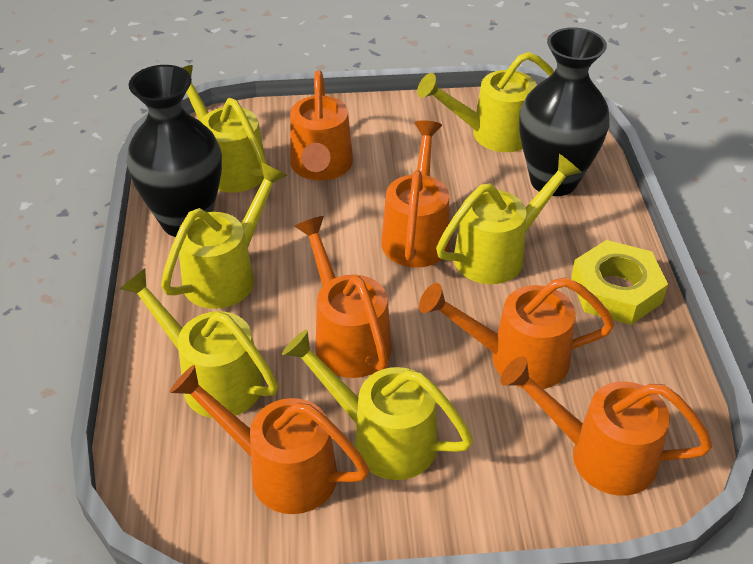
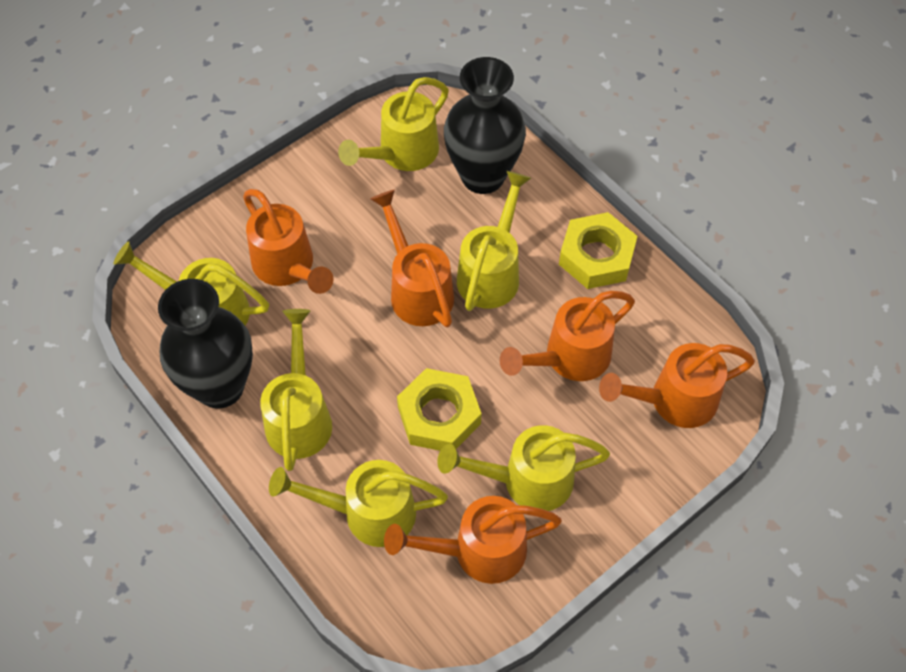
camera: 35 degrees left, 15 degrees up
orange watering can [295,216,392,378] -> yellow nut [397,368,482,451]

